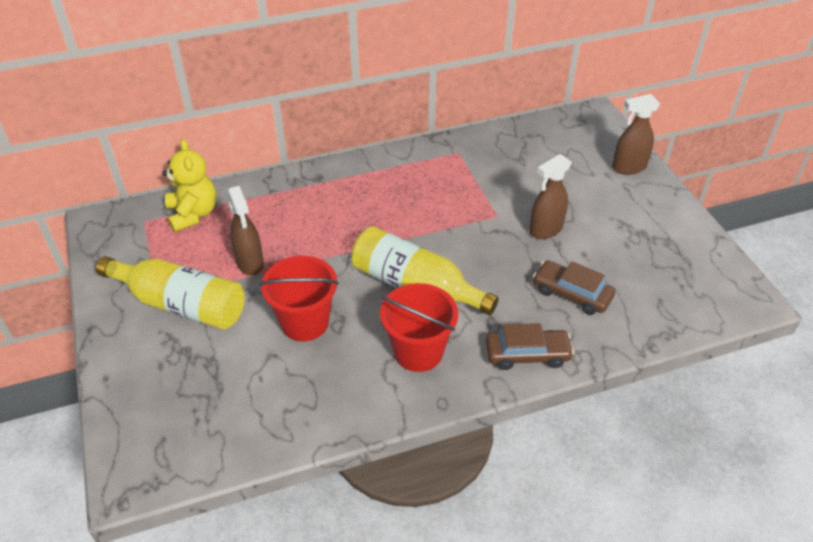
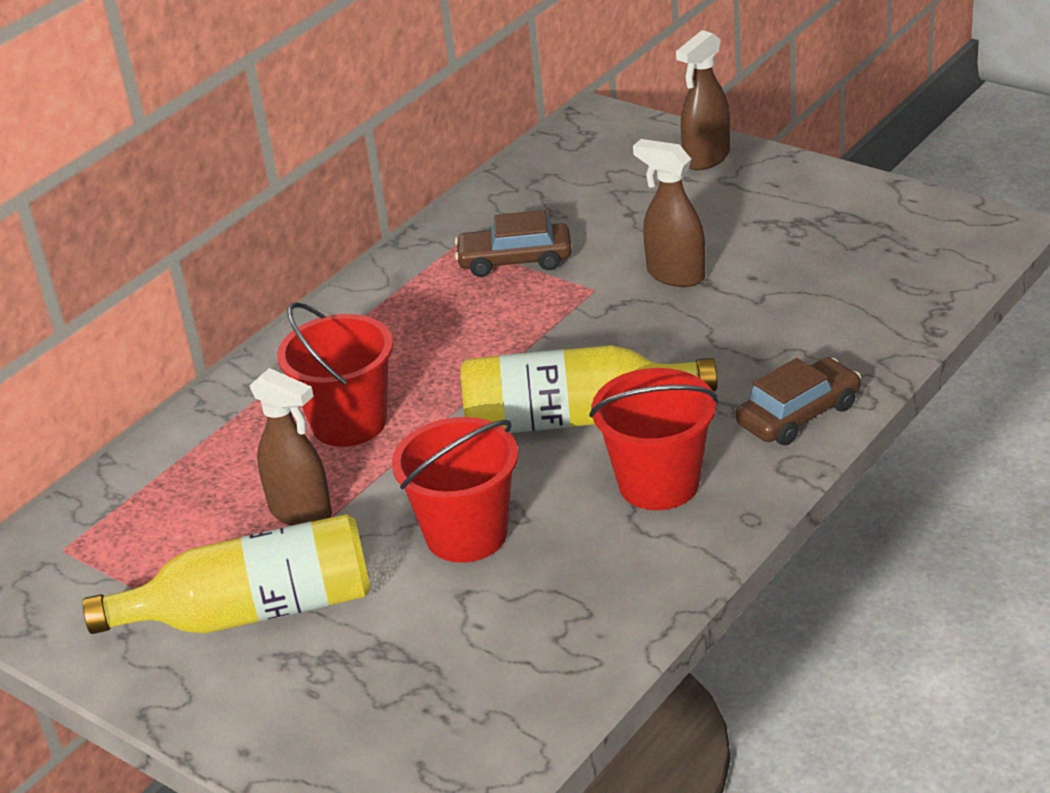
camera: 30 degrees left, 10 degrees down
yellow teddy bear [163,139,216,232] -> none
brown spray bottle [529,154,572,239] -> brown spray bottle turned 105 degrees clockwise [633,139,705,287]
brown car [533,260,615,315] -> brown car moved to [455,210,572,277]
none -> red bucket [277,302,393,447]

